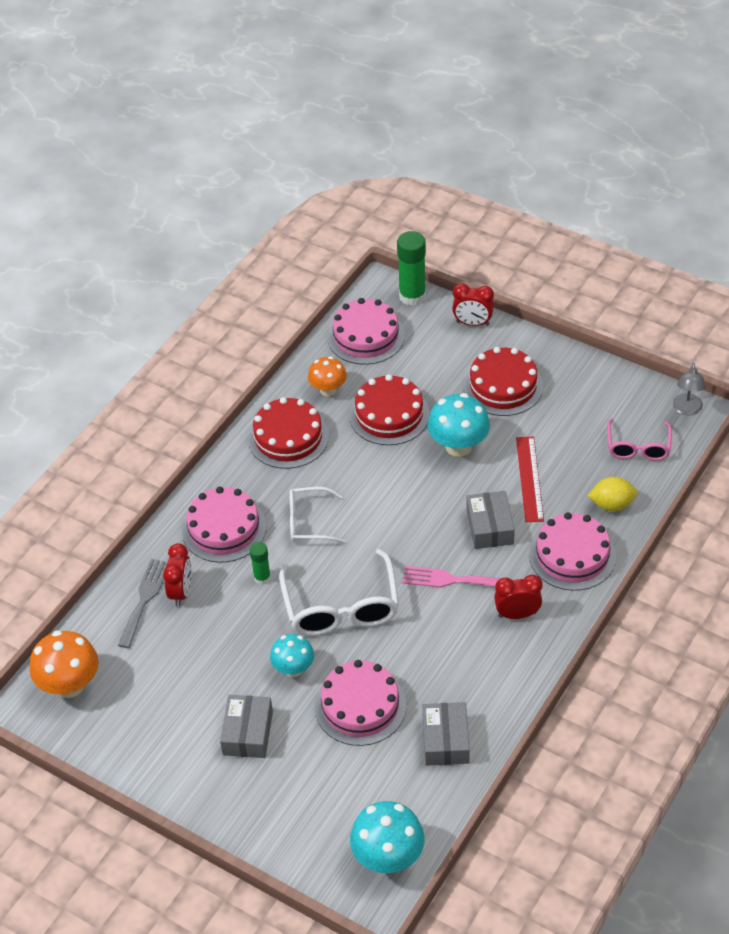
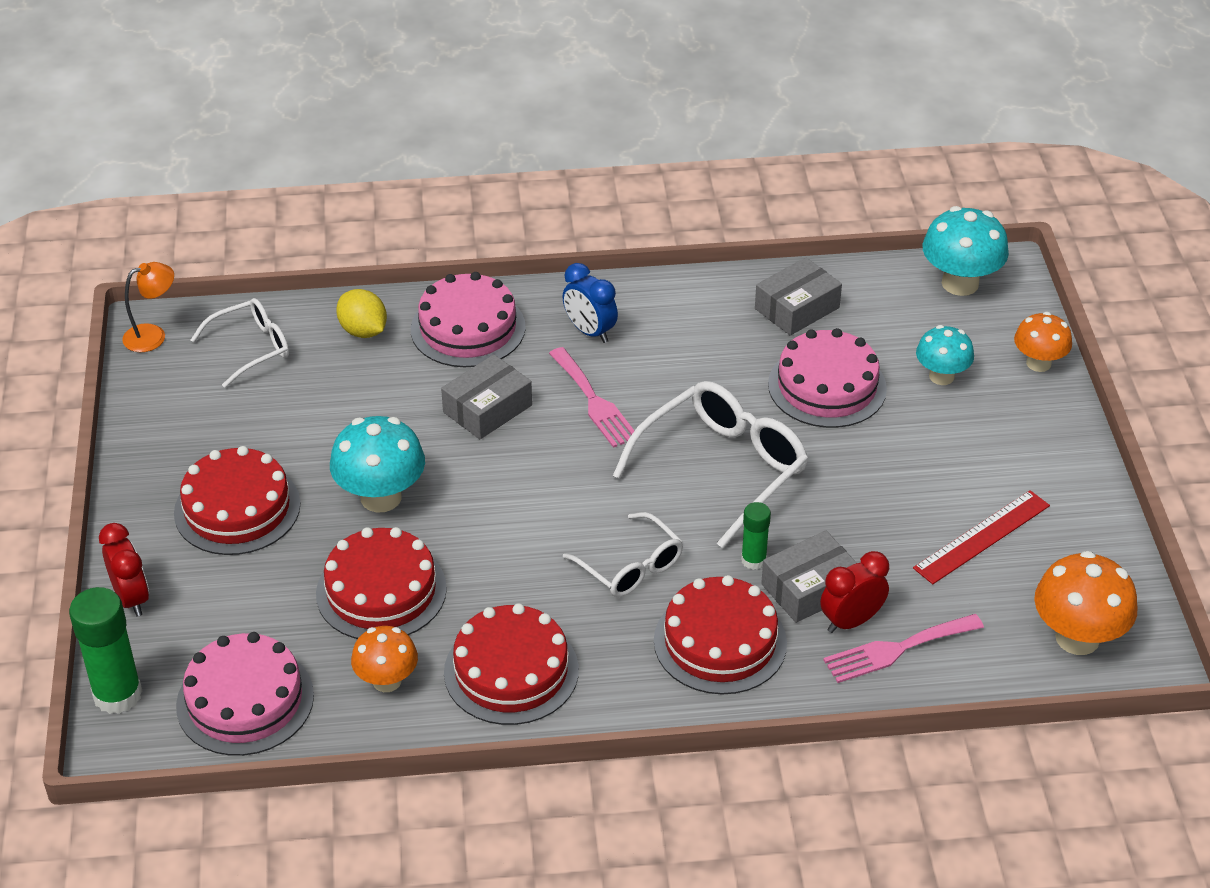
camera: 130 degrees left, 5 degrees down
grey fork [118,559,167,648] -> pink fork [823,614,984,683]
pink cake [182,486,266,563] -> red cake [654,575,787,694]
grey box [220,695,273,758] -> grey box moved to [761,530,857,623]
turquoise mushroom [270,634,314,677] -> turquoise mushroom moved to [916,325,974,385]
red clock [494,575,542,619] -> blue clock [563,263,618,343]
red ruler [516,436,544,522] -> red ruler moved to [913,490,1050,584]
pink glasses [607,419,672,461] -> white glasses [191,298,289,388]
grey lamp [673,363,706,415] -> orange lamp [122,262,174,352]
none -> orange mushroom [1014,312,1072,372]

